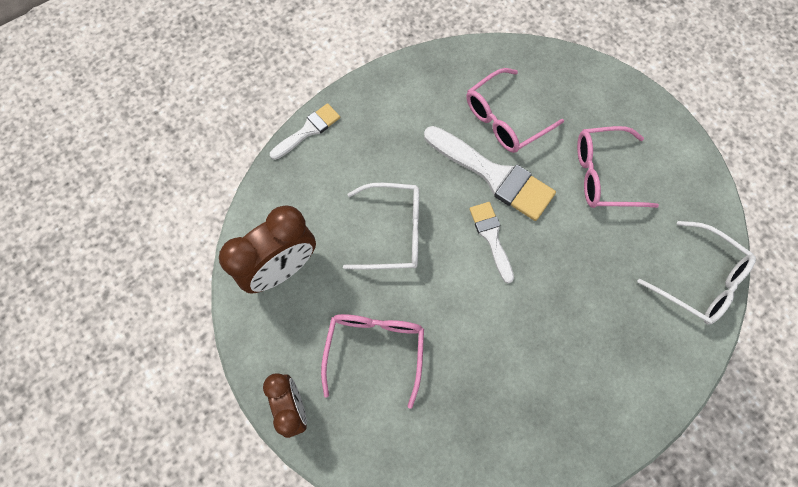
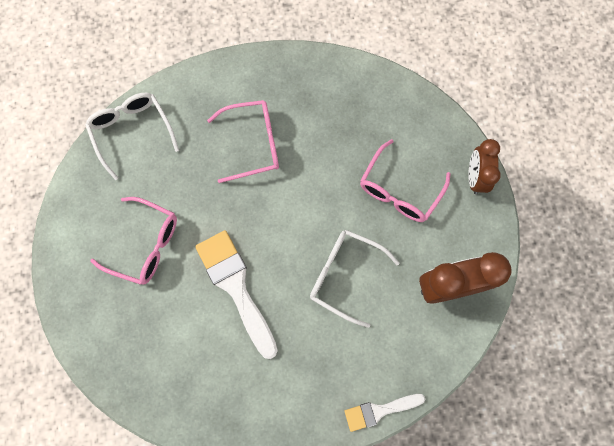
camera: 155 degrees left, 5 degrees up
pink glasses [467,68,564,153] -> pink glasses moved to [207,100,279,183]
white brush [469,202,514,284] -> none

